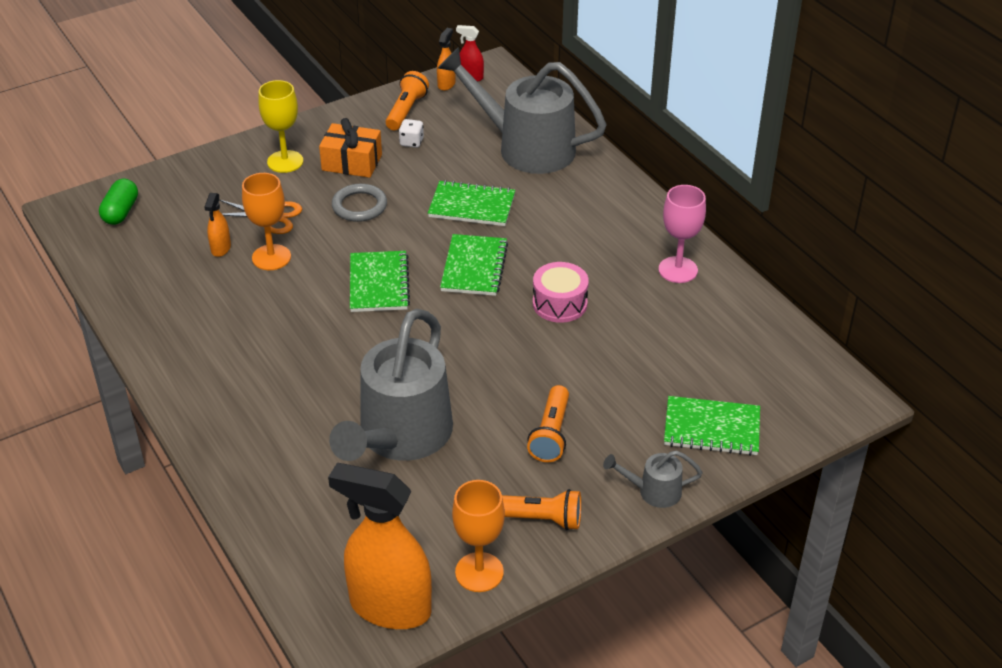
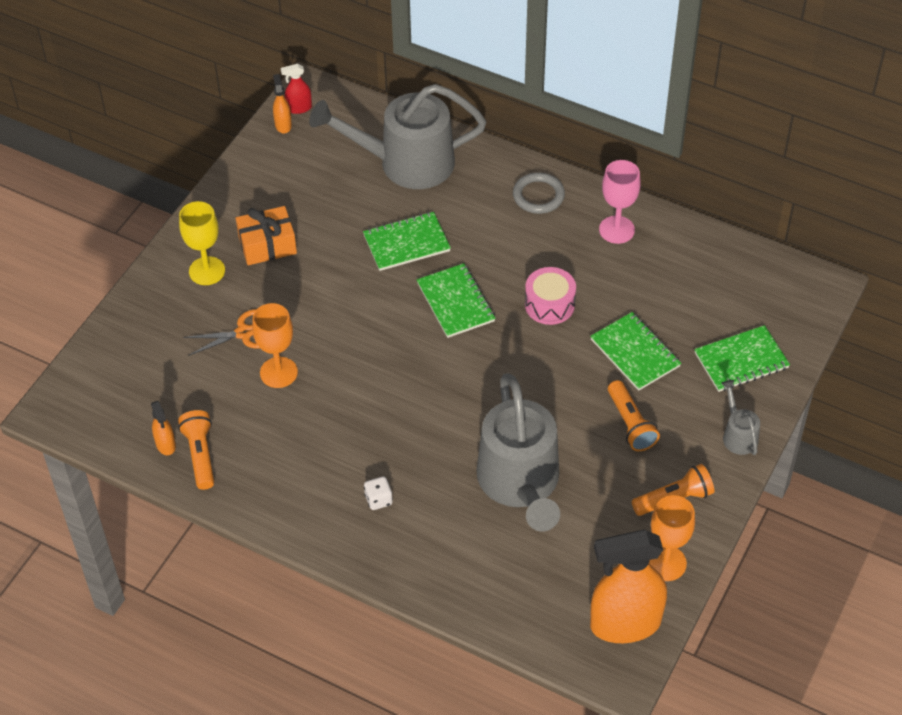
camera: 30 degrees left, 10 degrees up
green capsule [99,179,138,225] -> none
orange spray bottle [204,193,231,257] -> orange spray bottle moved to [151,401,176,455]
grey ring [332,184,387,222] -> grey ring moved to [513,173,565,214]
green notebook [350,251,410,312] -> green notebook moved to [590,312,681,391]
orange flashlight [386,71,429,130] -> orange flashlight moved to [178,410,214,490]
white dice [399,119,424,148] -> white dice moved to [364,477,393,510]
grey watering can [603,451,702,508] -> grey watering can turned 105 degrees clockwise [722,380,760,455]

